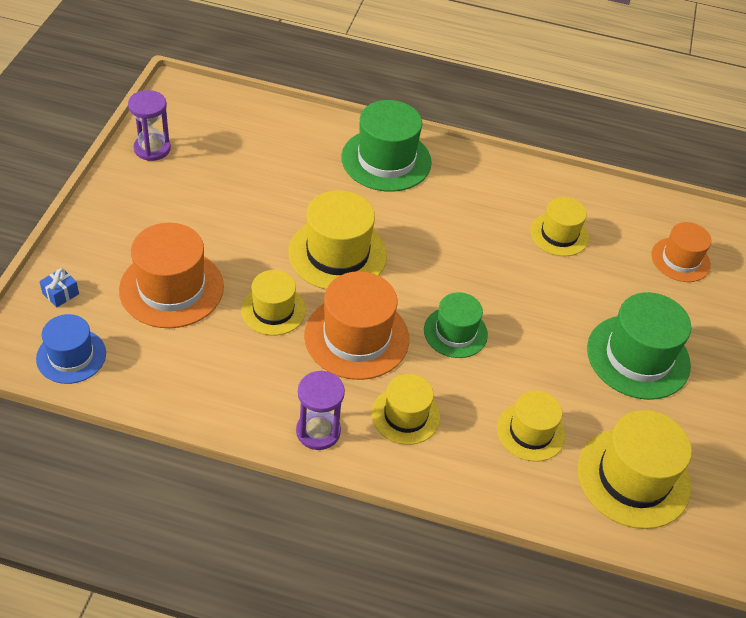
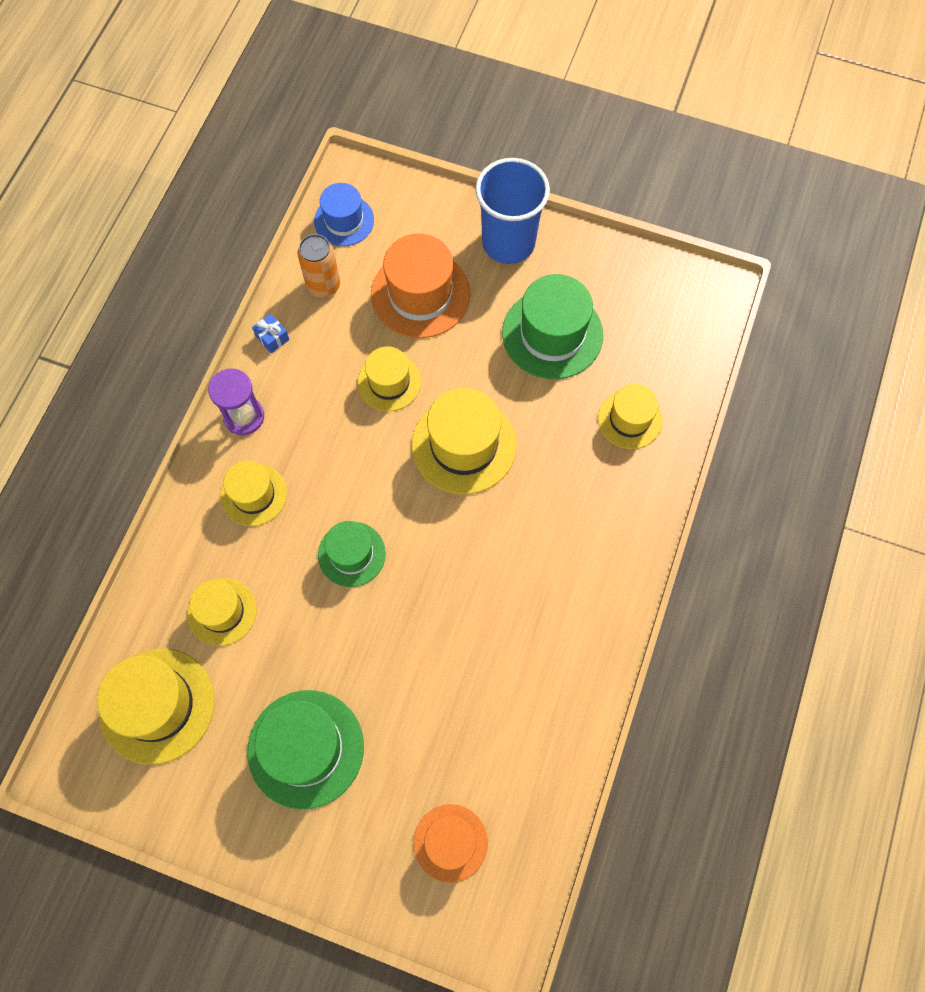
camera: 100 degrees right, 20 degrees up
blue gift [39,268,79,308] -> blue gift moved to [252,314,289,353]
purple hourglass [128,90,171,161] -> none
orange hat [304,271,409,380] -> none
green hat [341,100,432,192] -> green hat moved to [502,274,603,379]
yellow hat [530,197,589,256] -> yellow hat moved to [598,384,663,449]
none -> orange can [298,234,340,298]
none -> blue cup [475,158,550,264]

